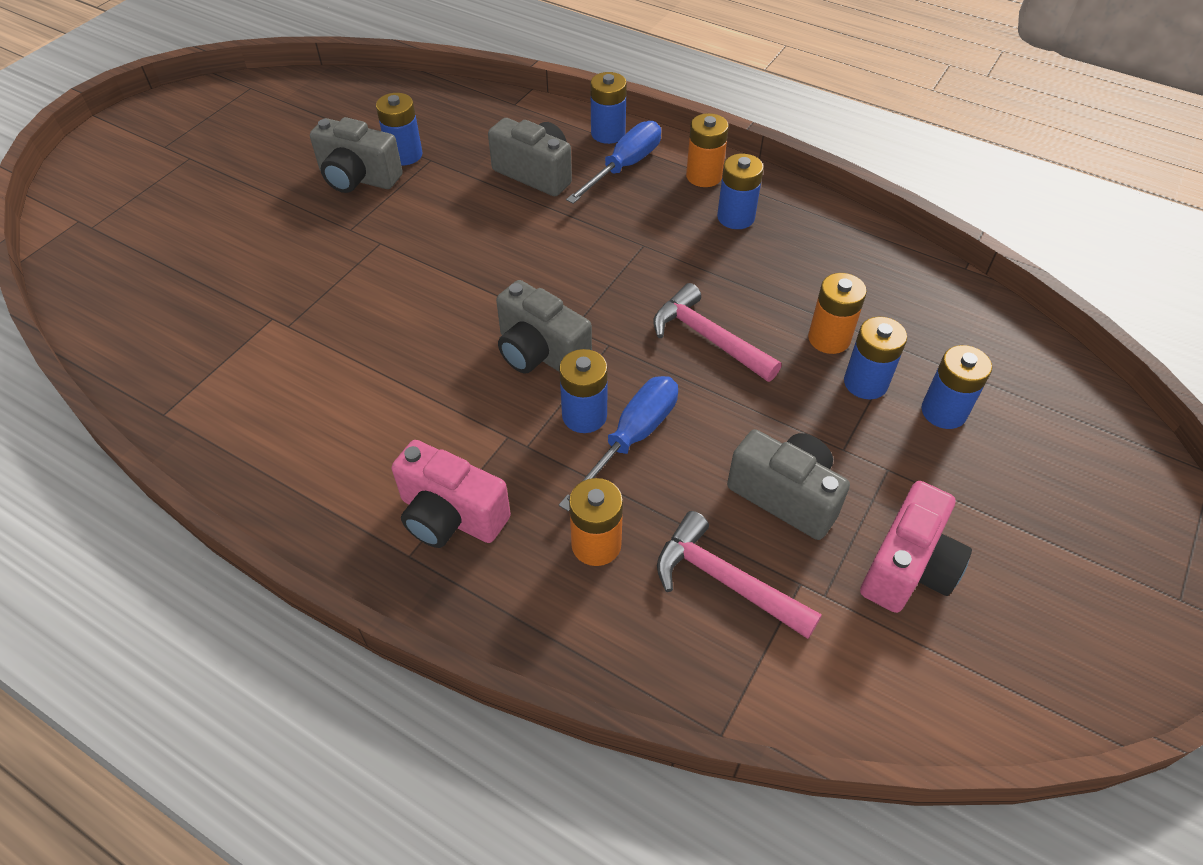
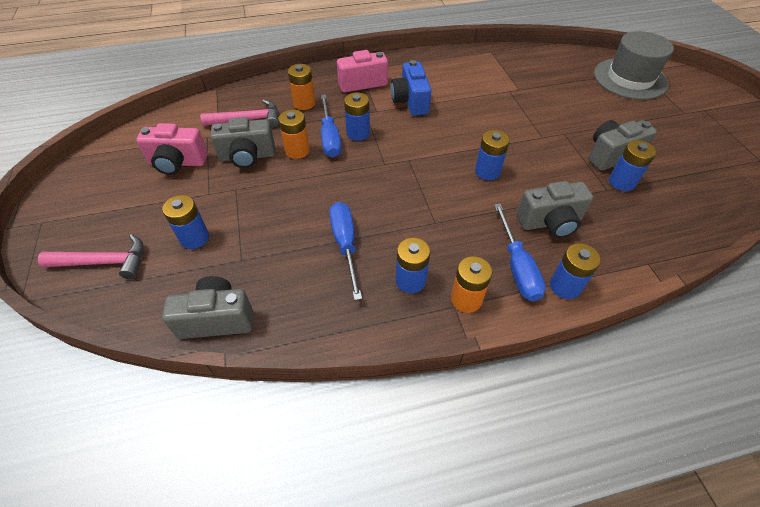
camera: 135 degrees right, 0 degrees up
grey camera [496,280,592,373] -> grey camera moved to [162,276,253,339]
pink hammer [653,283,782,382] -> pink hammer moved to [38,234,143,279]
orange battery [808,273,867,354] -> orange battery moved to [278,110,310,159]
blue battery [844,317,907,399] -> blue battery moved to [475,130,510,180]
pink camera [860,481,972,613] -> pink camera turned 75 degrees counterclockwise [136,123,208,175]
none -> blue screwdriver [329,202,362,300]
none -> blue camera [391,60,431,116]
none -> grey hat [594,31,674,100]

